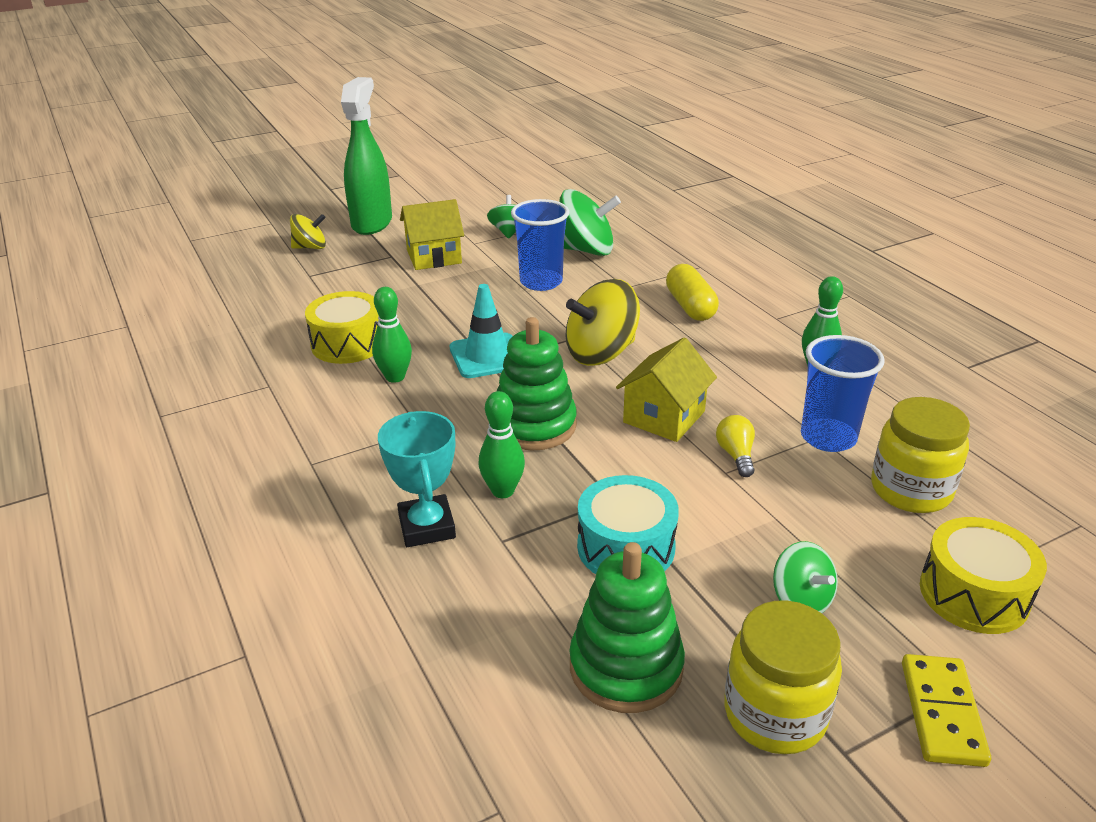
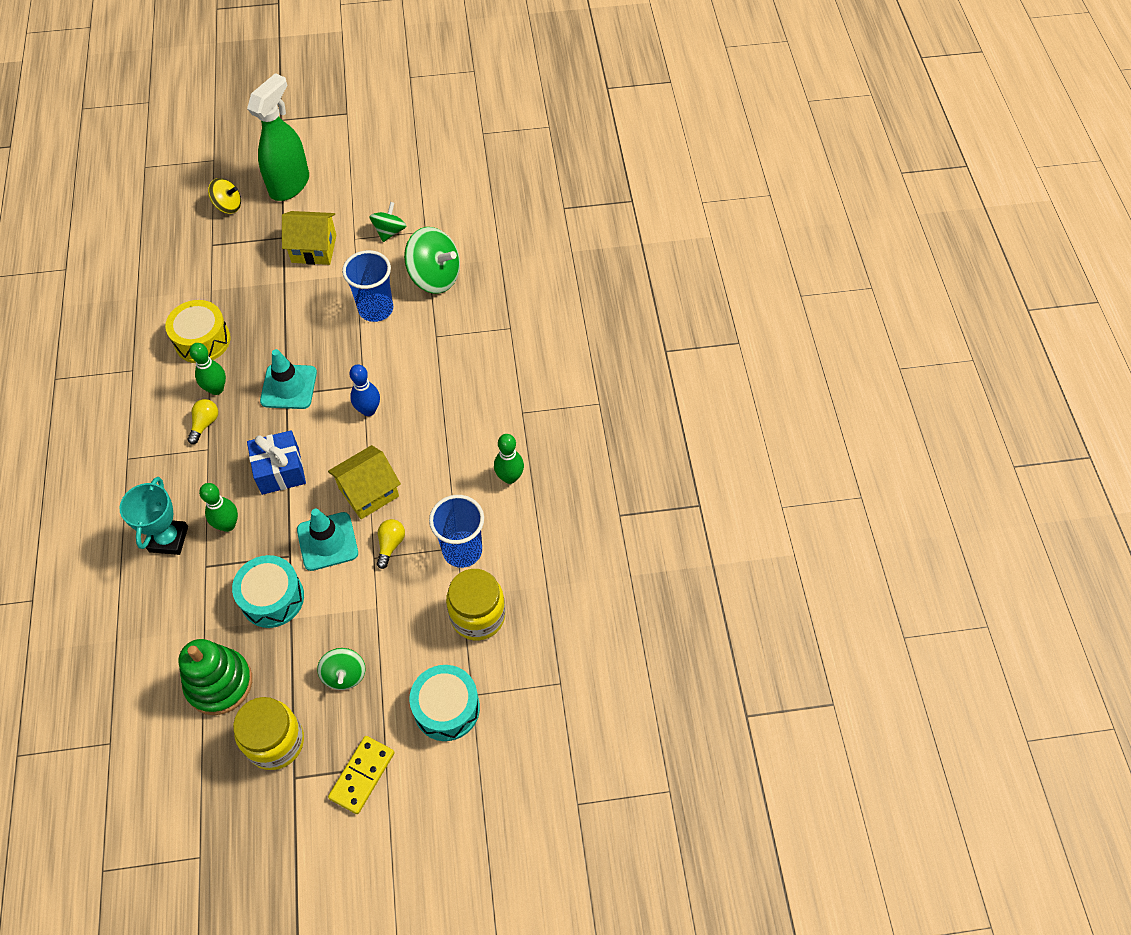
camera: 20 degrees right, 25 degrees up
green stacking toy [497,317,577,451] -> blue gift [247,430,306,495]
yellow spinning top [566,279,640,366] -> blue bowling pin [350,364,380,416]
yellow capsule [666,264,719,321] -> none
yellow drum [920,517,1047,634] -> turquoise drum [409,665,480,741]
none -> yellow light bulb [187,399,218,444]
none -> turquoise traffic cone [297,509,358,571]

